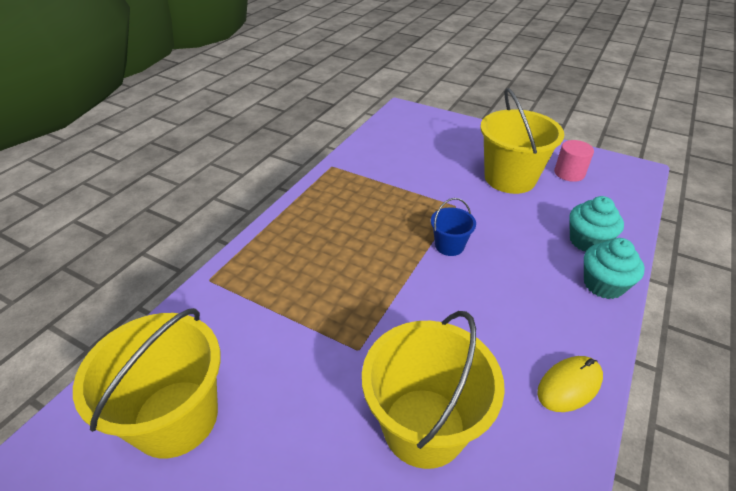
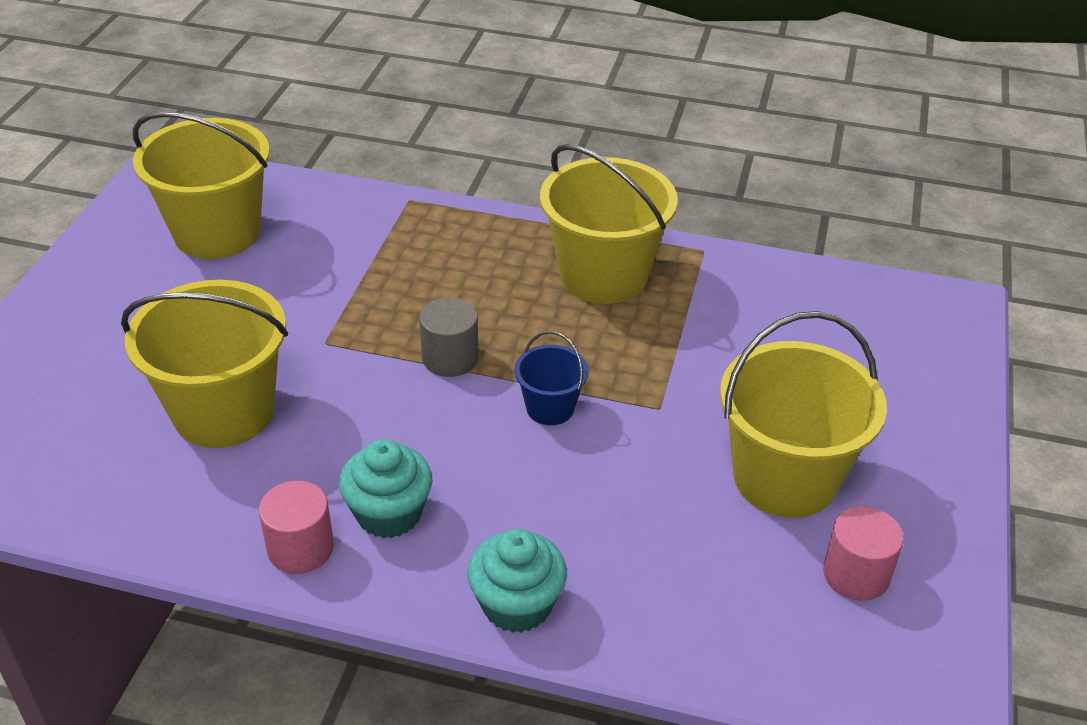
camera: 75 degrees right, 0 degrees up
yellow mouse [537,356,603,412] -> pink cylinder [259,481,334,574]
turquoise cupcake [569,196,624,251] -> turquoise cupcake moved to [339,439,432,538]
none -> grey cylinder [419,298,479,377]
none -> yellow bucket [540,144,678,304]

